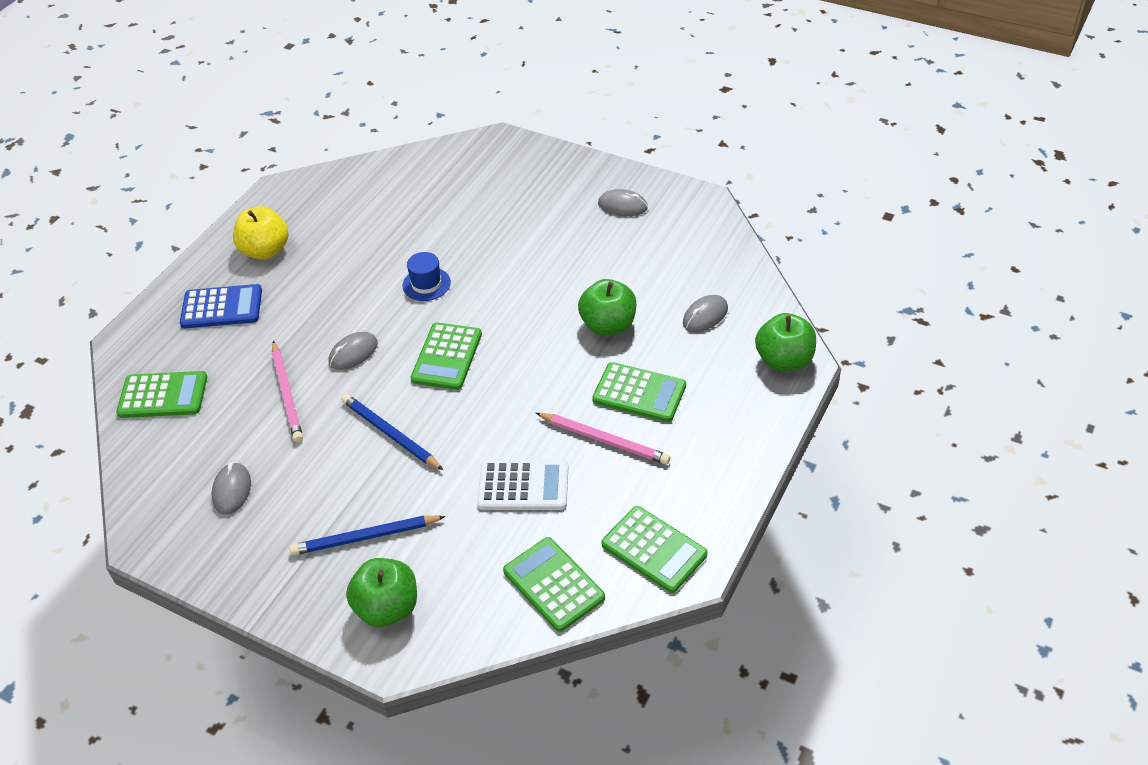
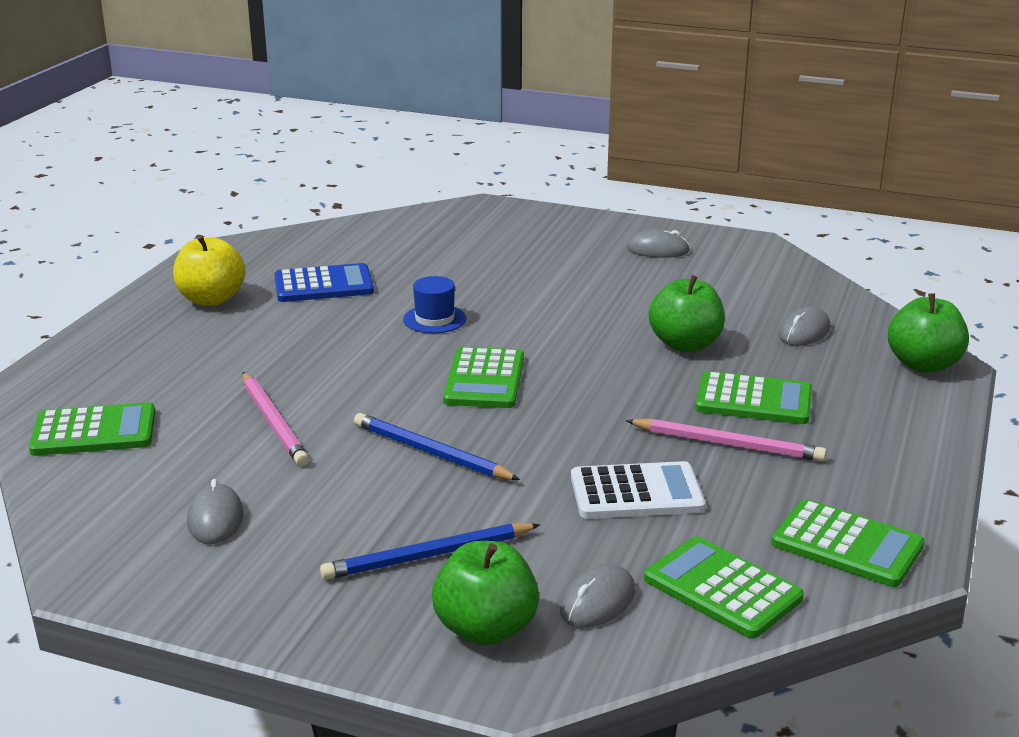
camera: 10 degrees left, 20 degrees down
blue calculator [180,284,262,328] -> blue calculator moved to [275,263,374,302]
grey mouse [329,332,378,370] -> grey mouse moved to [560,564,635,628]

